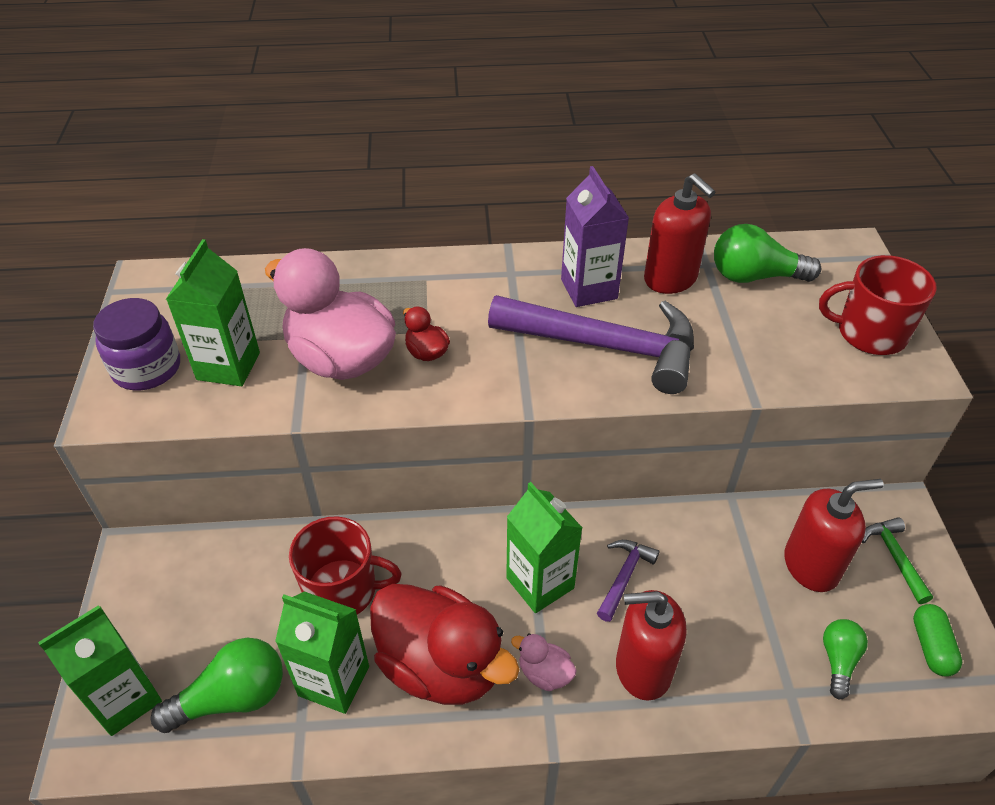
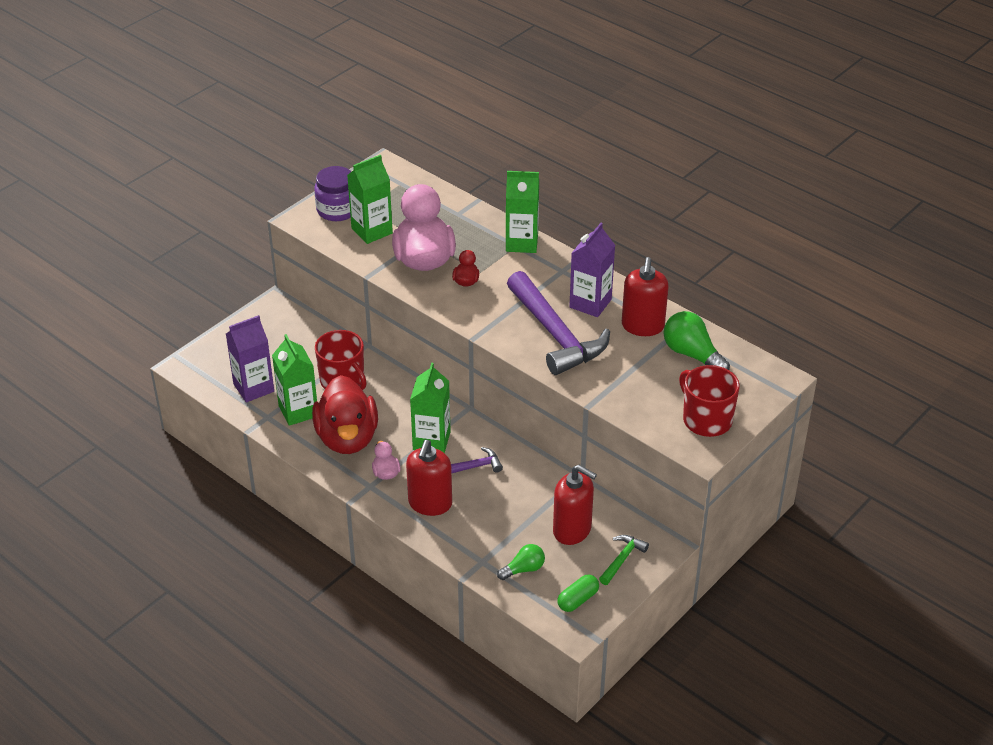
camera: 45 degrees right, 5 degrees down
green carton [38,605,162,736] -> green carton moved to [506,171,539,253]
green light bulb [151,637,283,733] -> purple carton [226,315,274,402]
red soap dispenser [616,590,686,701] -> red soap dispenser turned 120 degrees counterclockwise [406,440,452,516]

